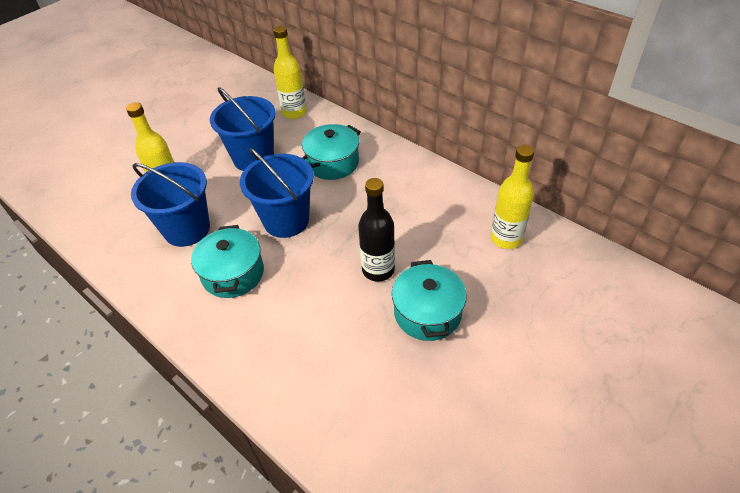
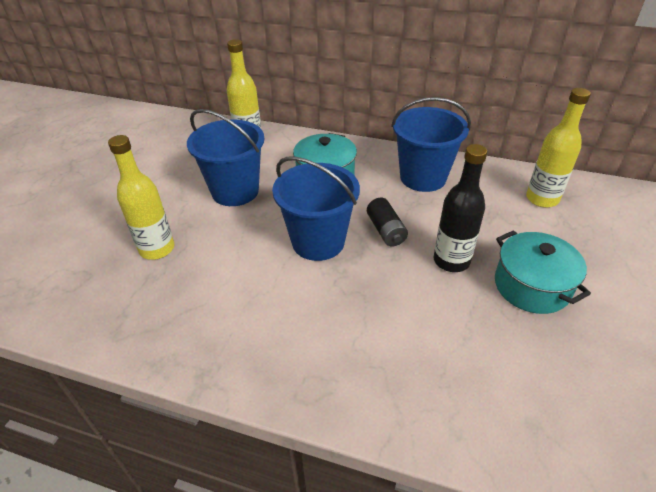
camera: 25 degrees left, 5 degrees down
blue bucket [131,162,210,247] -> blue bucket moved to [391,97,471,192]
turquoise pot [191,225,264,298] -> none
none -> black battery [367,198,408,246]

